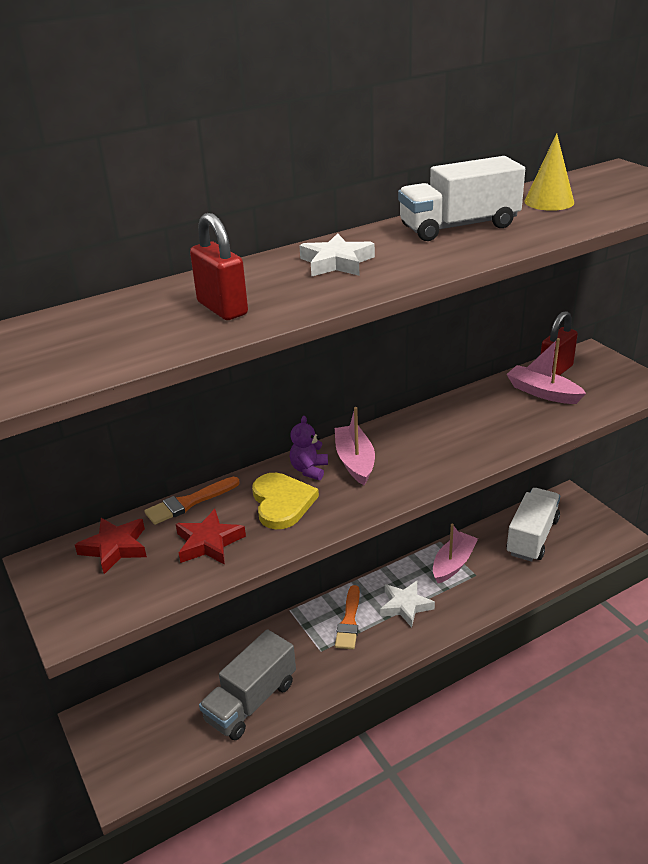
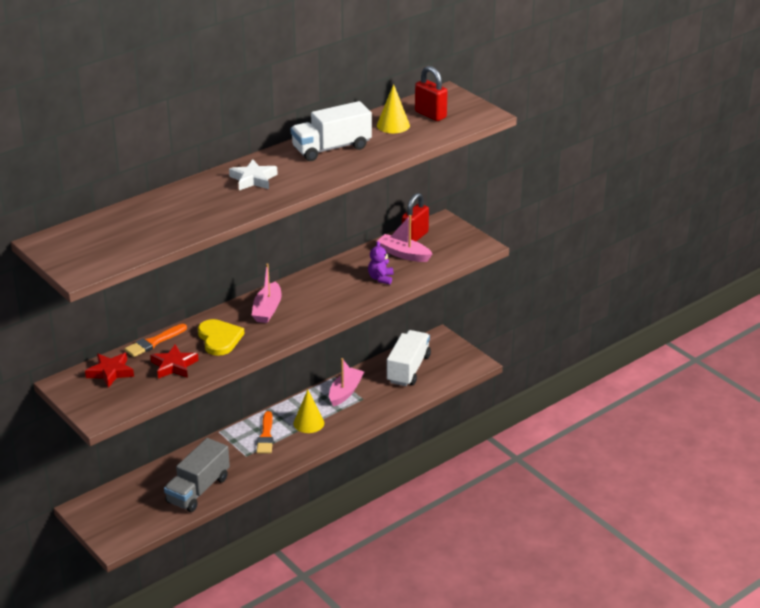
camera: 10 degrees left, 0 degrees up
red padlock [190,213,248,320] -> red padlock moved to [415,66,448,121]
purple teddy bear [290,416,328,480] -> purple teddy bear moved to [368,241,393,284]
pink boat [335,407,375,485] -> pink boat turned 150 degrees counterclockwise [251,263,281,323]
white star [380,581,435,627] -> yellow cone [293,390,324,433]

